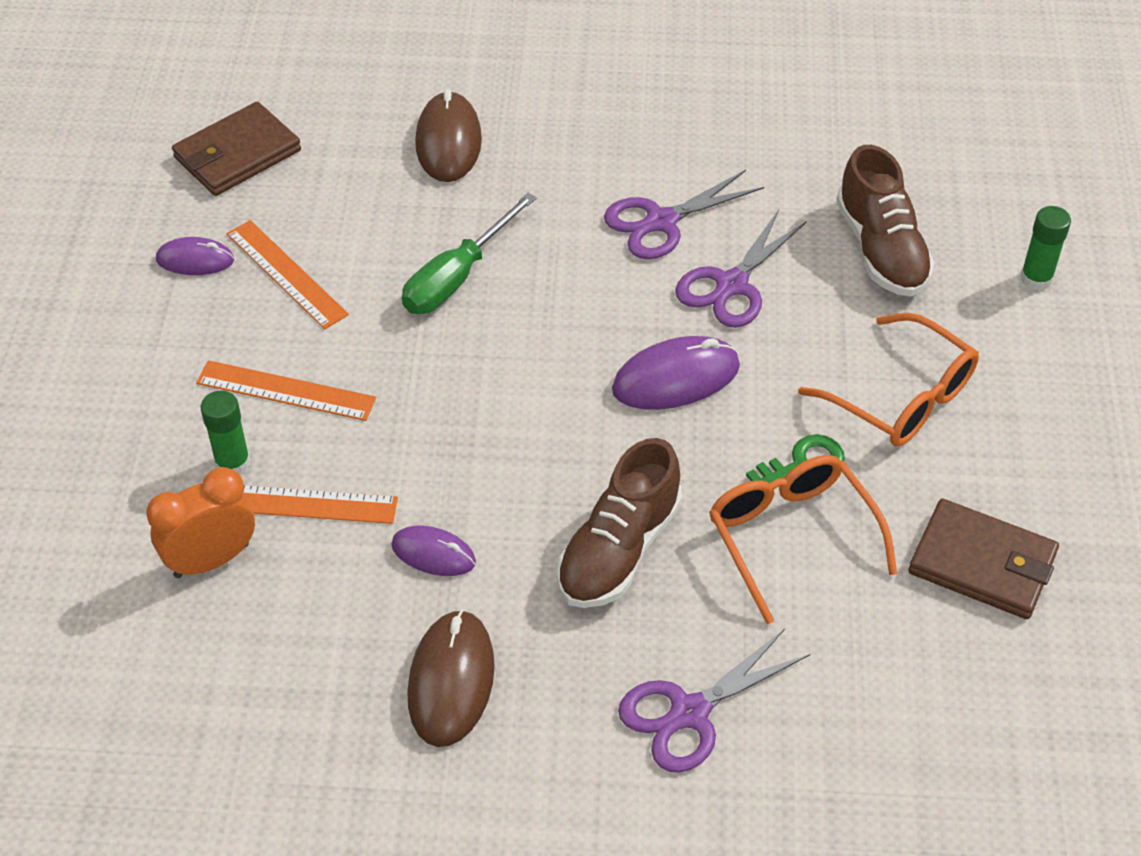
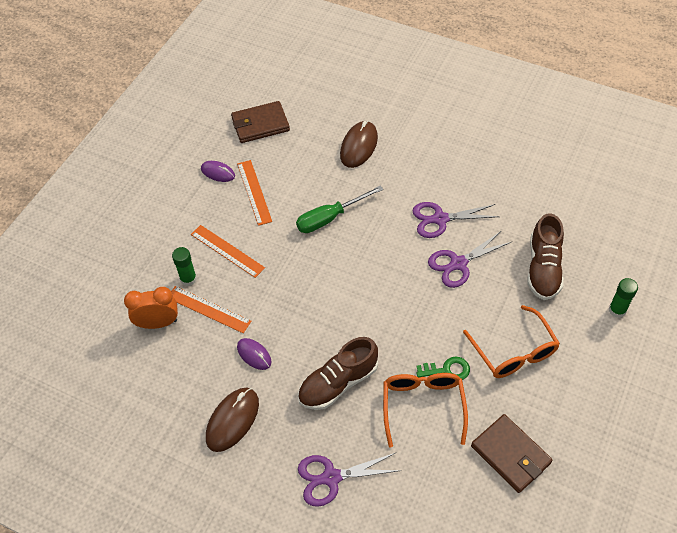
camera: 25 degrees right, 5 degrees up
purple mouse [612,336,740,410] -> none

